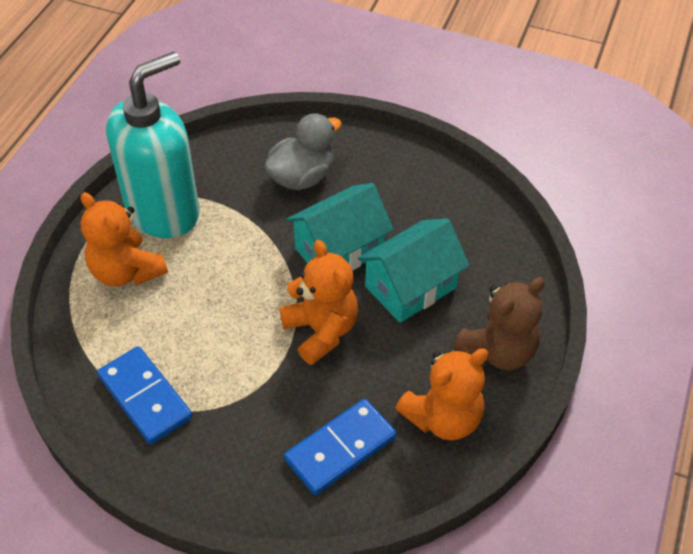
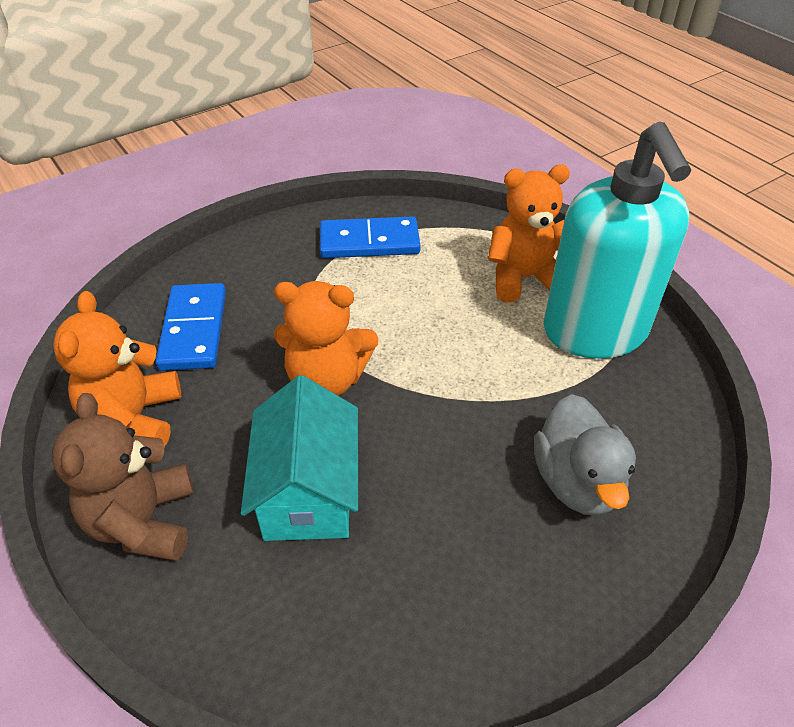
camera: 125 degrees right, 5 degrees down
turquoise house [286,183,394,271] -> none

